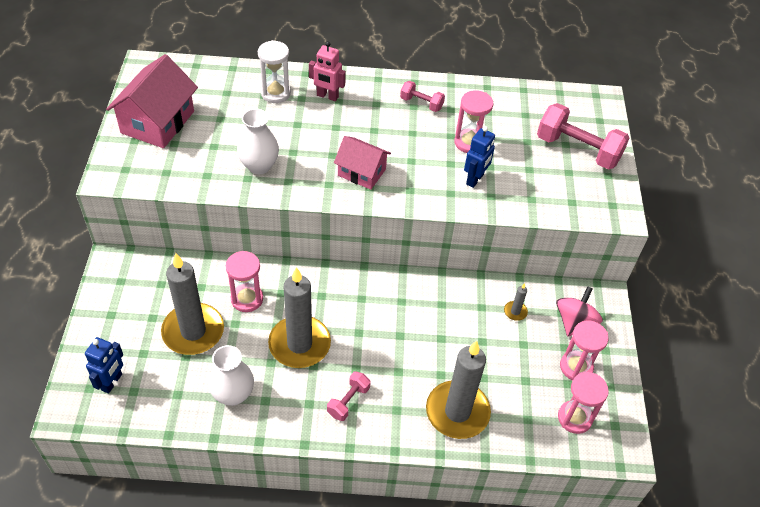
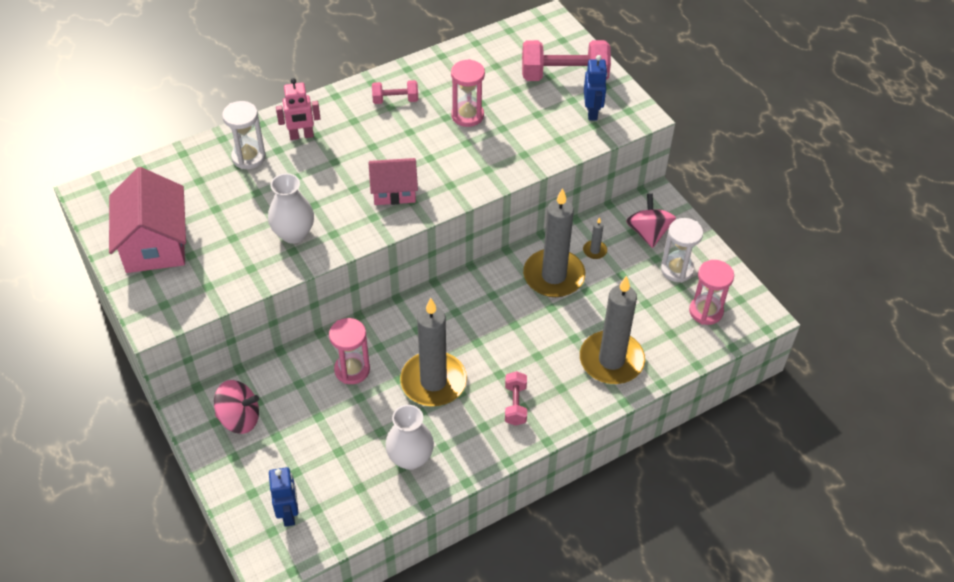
camera: 30 degrees left, 0 degrees up
grey candle [161,253,224,355] -> grey candle moved to [523,188,585,297]
blue robot [464,126,495,188] -> blue robot moved to [584,55,608,120]
pink hourglass [560,321,609,381] -> white hourglass [661,218,703,282]
none -> pink spinning top [214,380,259,434]

